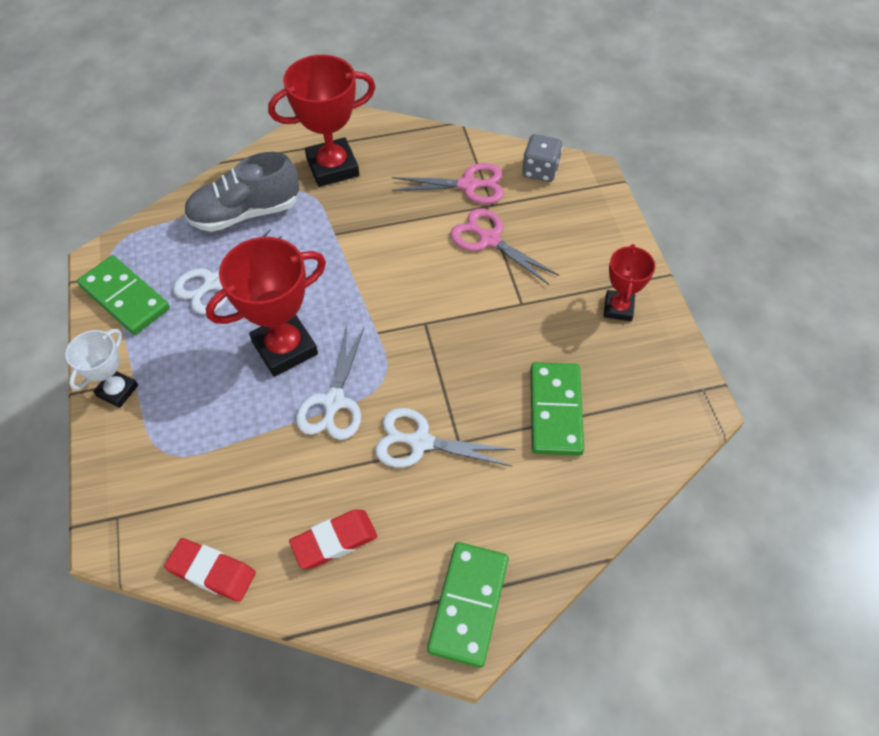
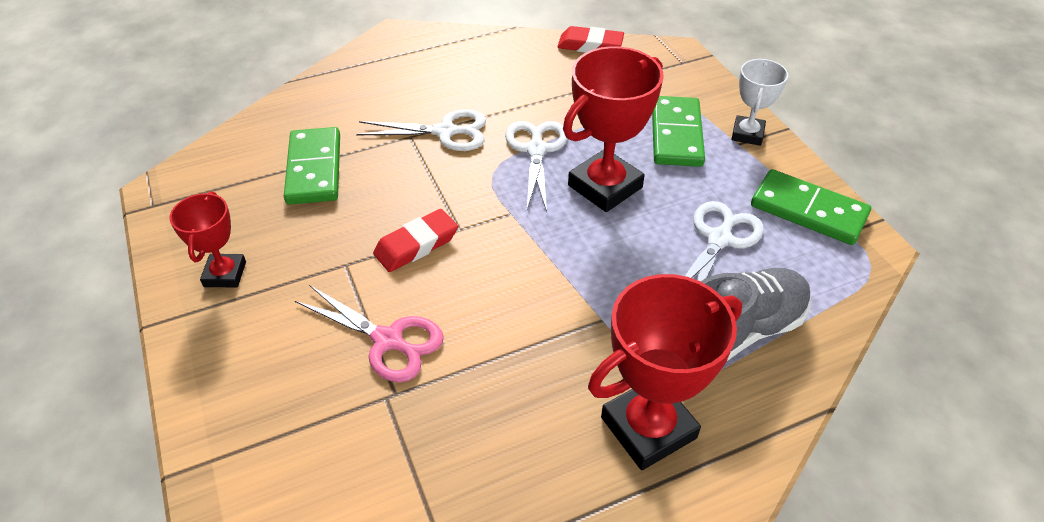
camera: 170 degrees right, 10 degrees down
red eraser [289,510,377,569] -> red eraser moved to [373,209,458,272]
pink scissors [392,163,504,204] -> none
green domino [427,542,509,668] -> green domino moved to [652,96,705,167]
grey dice [522,134,563,182] -> none

